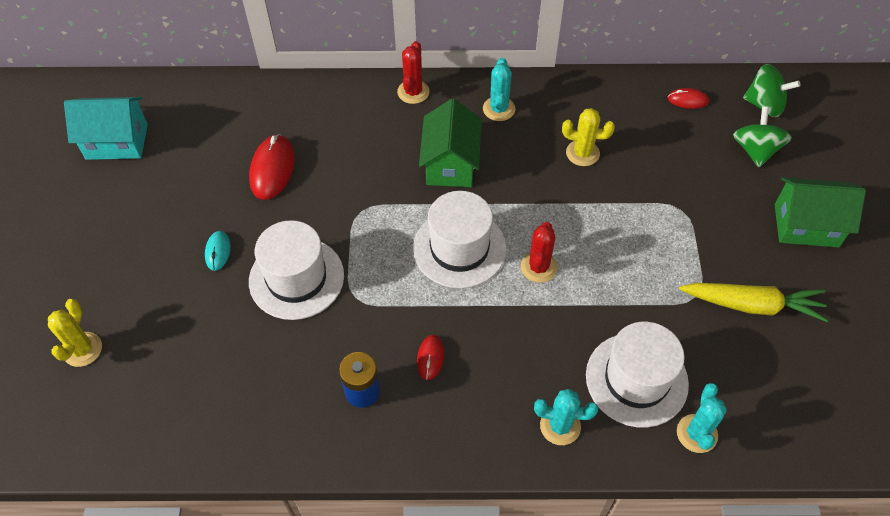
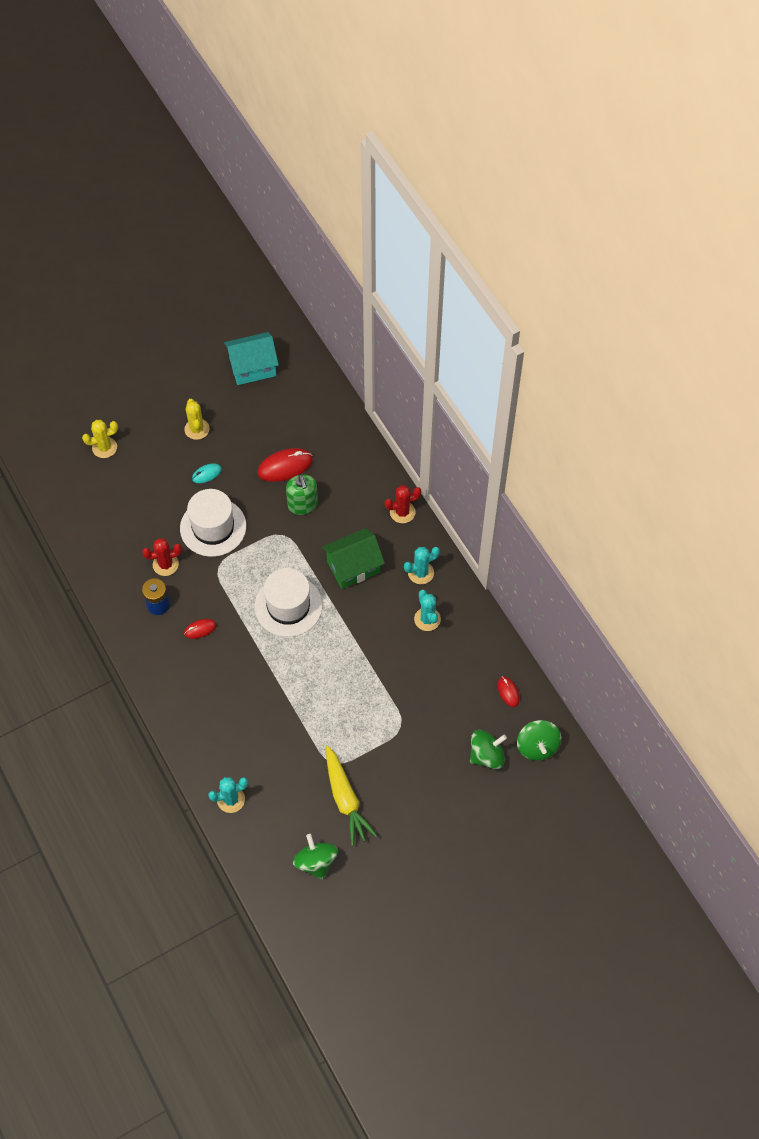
camera: 60 degrees right, 5 degrees up
turquoise house [64,97,148,160] -> turquoise house turned 75 degrees counterclockwise [224,332,279,385]
red cactus [521,222,558,283] -> red cactus moved to [142,538,182,576]
turquoise cactus [534,389,598,445] -> turquoise cactus moved to [414,589,441,631]
yellow cactus [562,108,615,166] -> yellow cactus moved to [184,399,209,440]
white hat [586,322,689,428] -> none
green house [775,177,866,247] -> none
none -> green soap dispenser [286,474,318,515]
none -> green spinning top [293,834,338,880]

